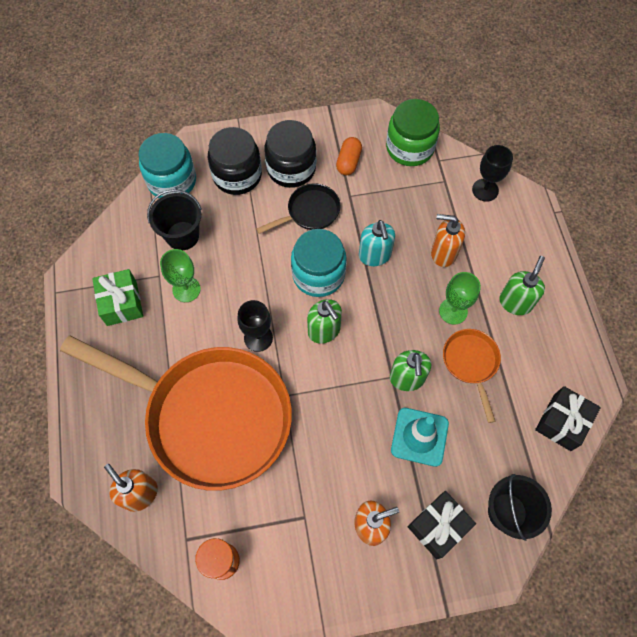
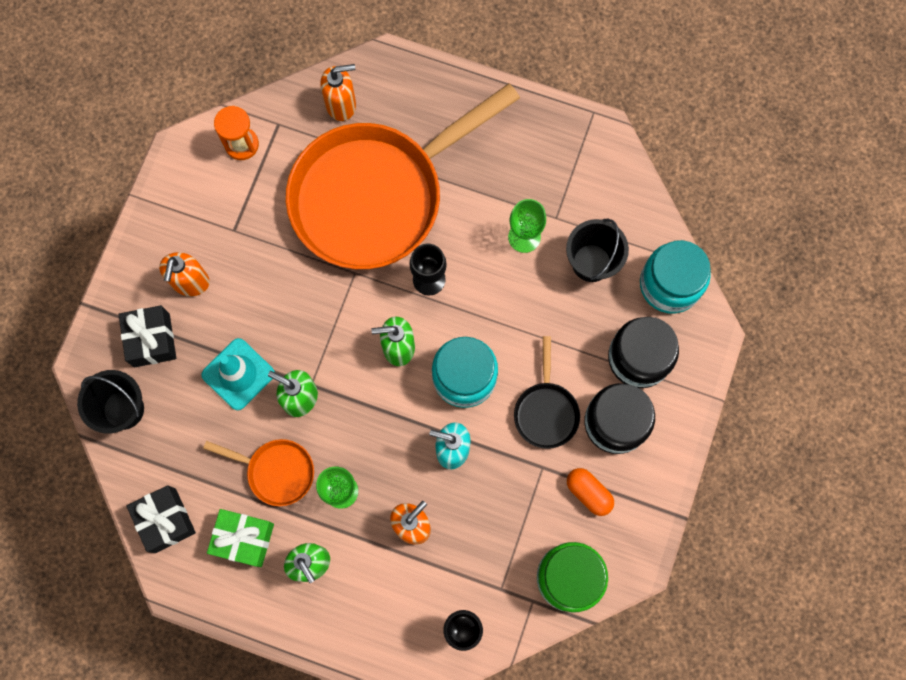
camera: 120 degrees right, 10 degrees up
green gift [92,269,143,326] -> green gift moved to [207,509,274,567]

